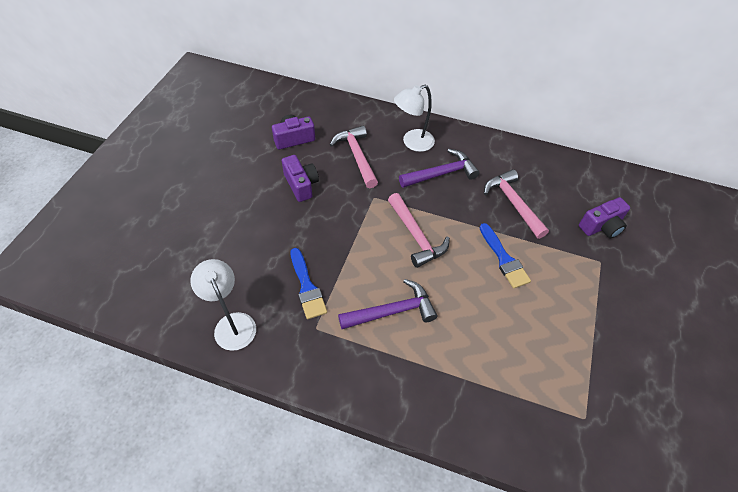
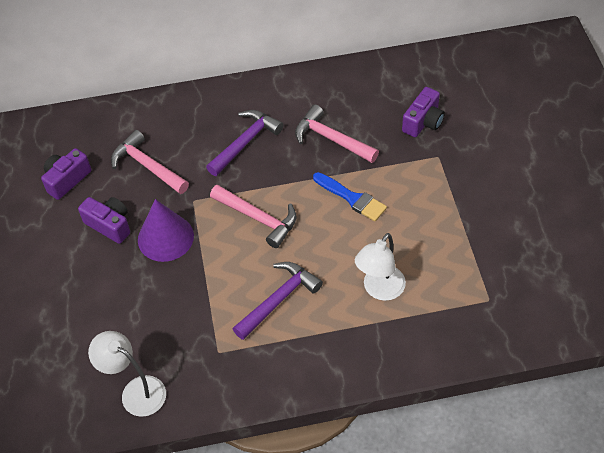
camera: 25 degrees left, 0 degrees up
blue brush [291,248,327,319] -> none
white lamp [394,85,435,152] -> white lamp moved to [355,233,406,301]
none -> purple cone [138,199,194,262]

